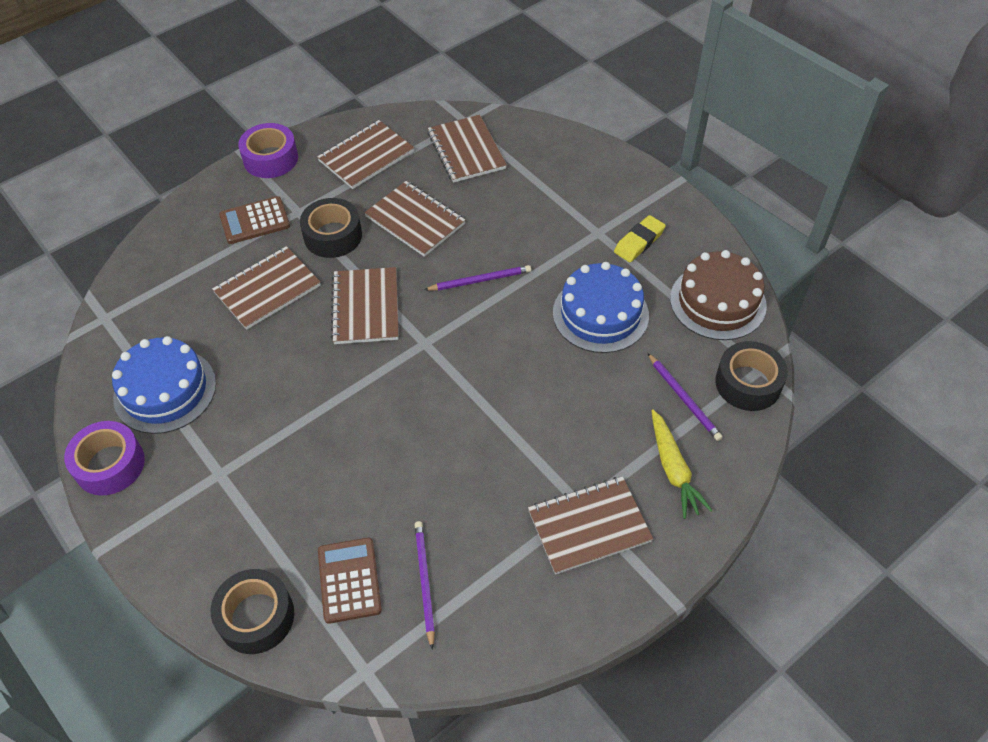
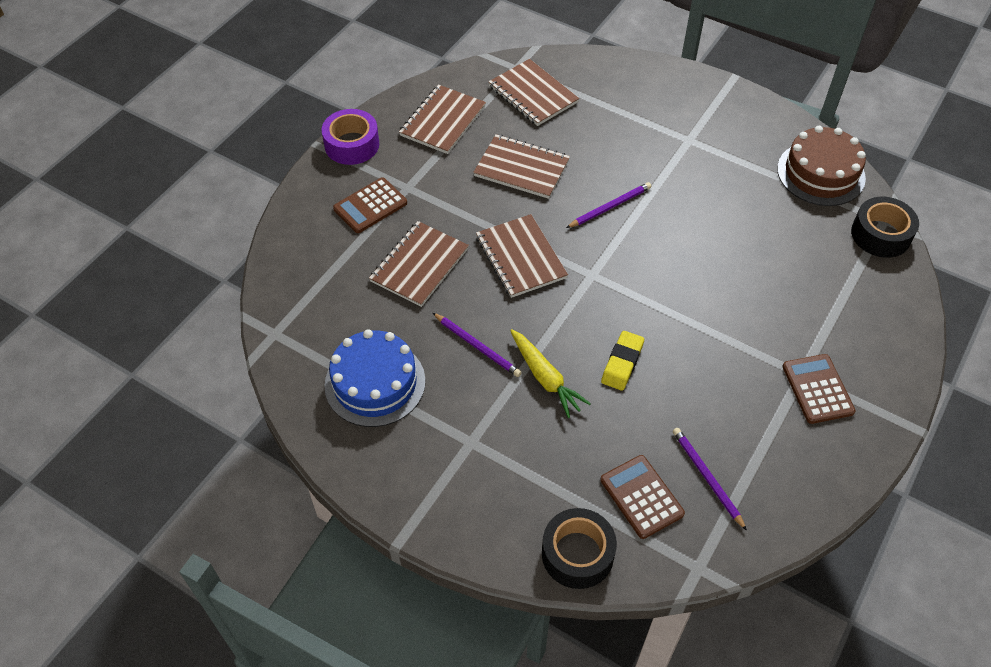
camera: 20 degrees left, 0 degrees up
purple tape [64,421,145,496] -> none
black tape [300,198,362,258] -> none
brown notebook [528,476,653,575] -> brown calculator [782,354,856,424]
blue cake [553,262,649,353] -> none
yellow eraser [614,215,666,262] -> yellow eraser moved to [601,331,644,391]
purple pencil [648,353,723,441] -> purple pencil moved to [433,313,522,377]
yellow carrot [651,409,713,519] -> yellow carrot moved to [510,329,591,418]

